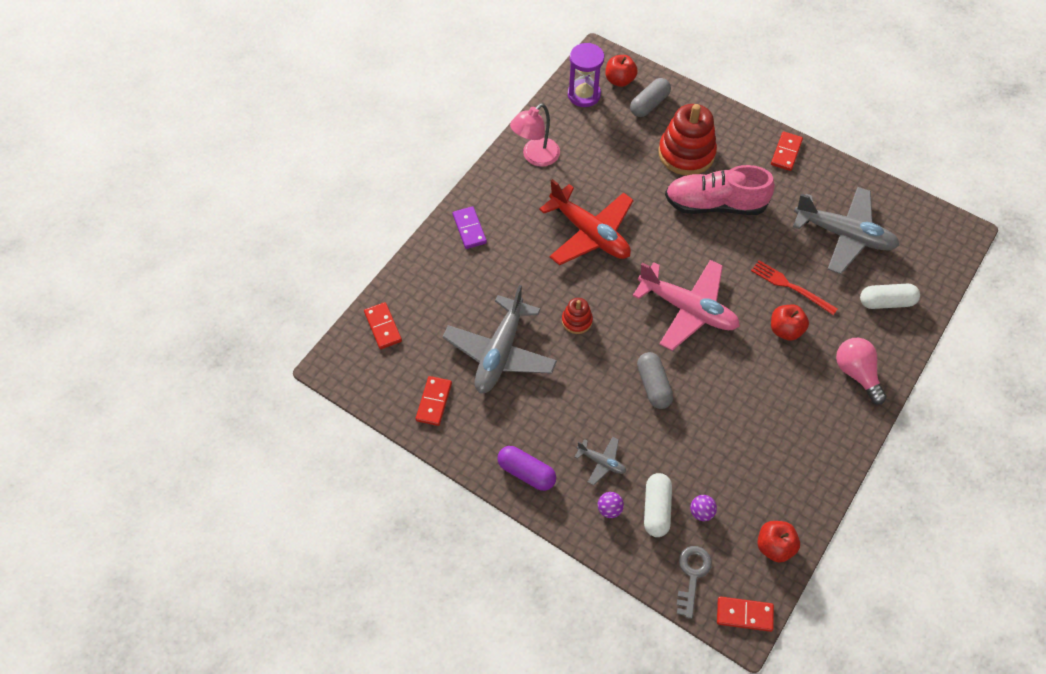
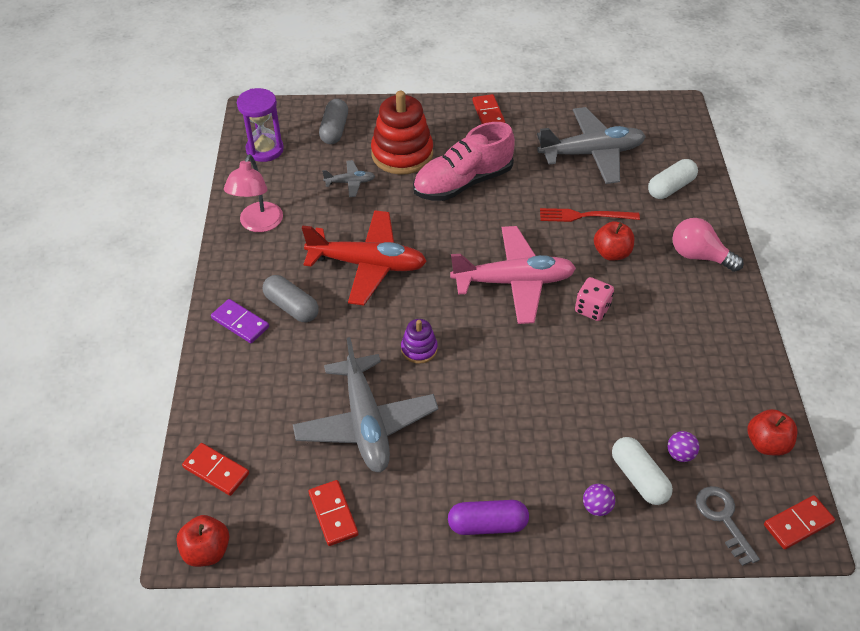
camera: 35 degrees left, 10 degrees down
red stacking toy [562,298,593,334] -> purple stacking toy [401,319,438,364]
grey plane [575,437,626,485] -> grey plane moved to [322,160,375,197]
red apple [606,55,638,87] -> red apple moved to [176,515,229,567]
grey capsule [637,352,673,409] -> grey capsule moved to [263,275,319,322]
none -> pink dice [575,277,614,321]

